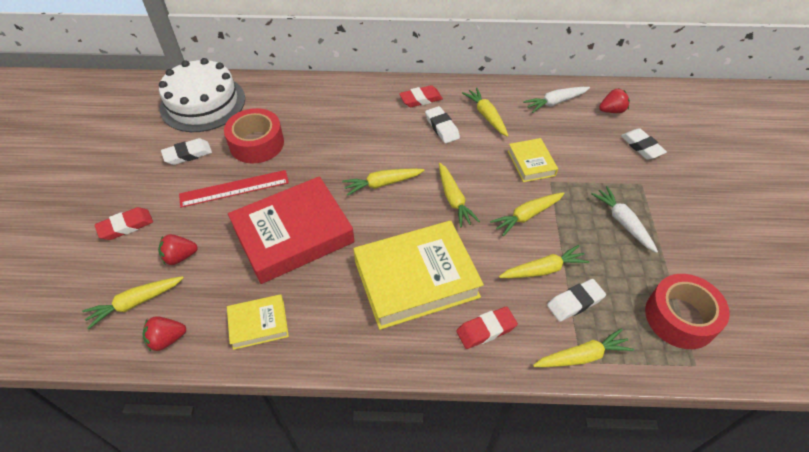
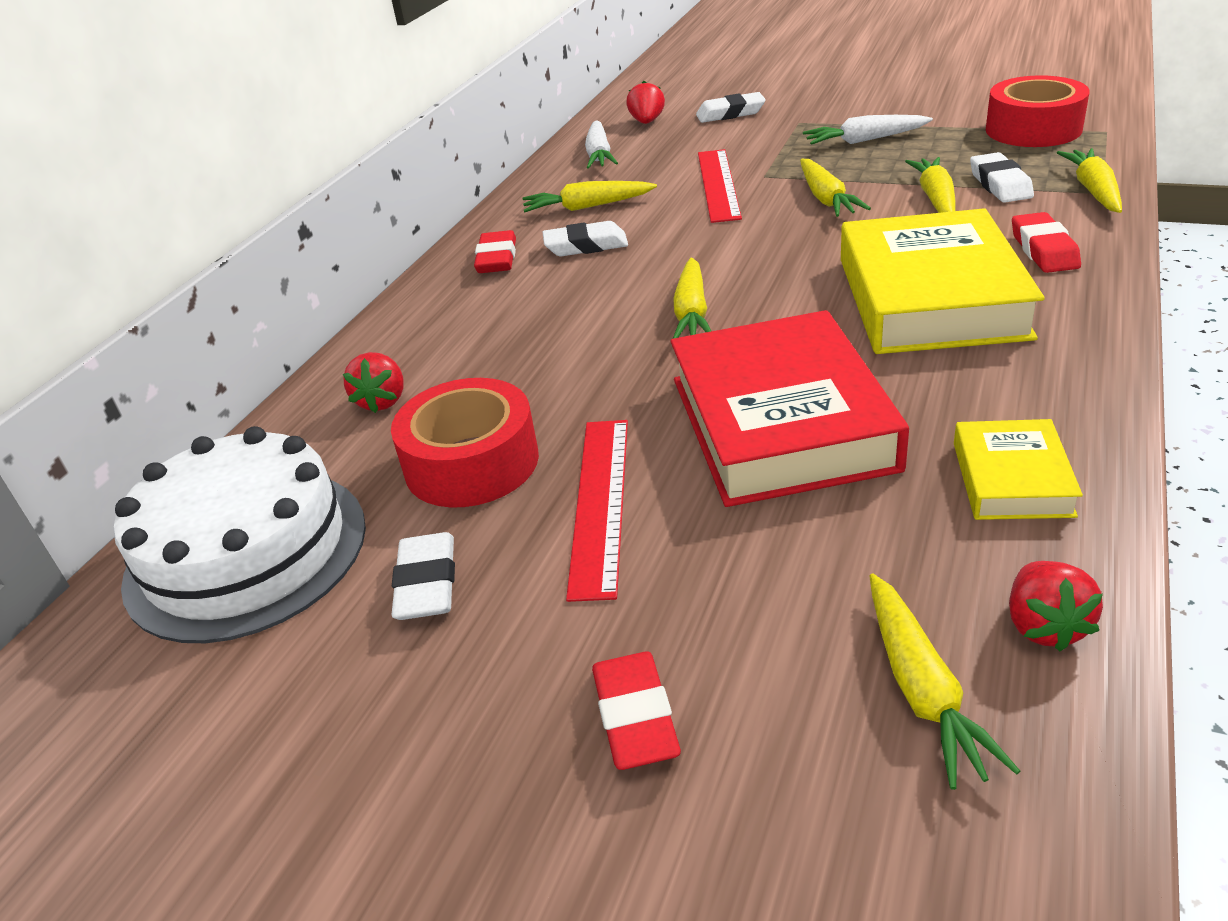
camera: 65 degrees left, 15 degrees down
red strawberry [158,234,198,265] -> red strawberry moved to [343,352,404,413]
yellow carrot [439,163,480,227] -> none
yellow book [508,138,558,182] -> red ruler [698,149,742,223]

